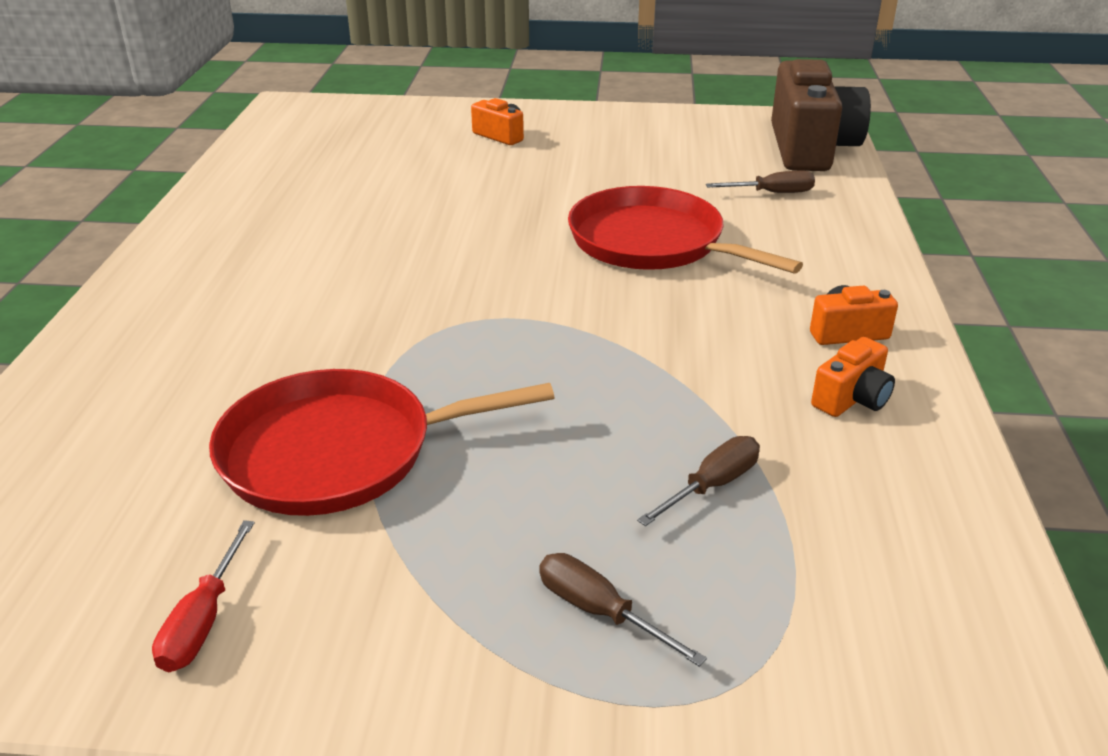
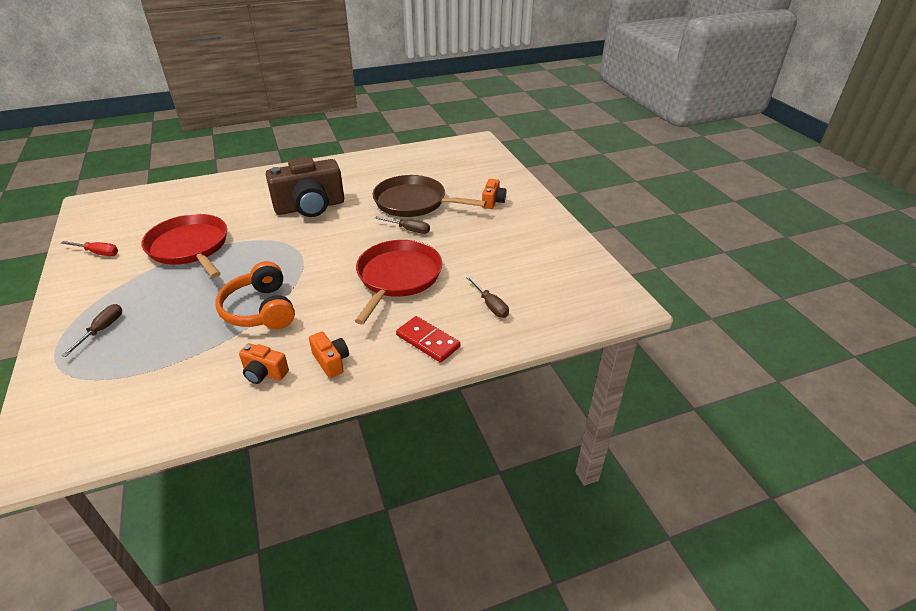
camera: 65 degrees right, 5 degrees up
red screwdriver [152,520,255,673] -> red screwdriver turned 150 degrees counterclockwise [61,241,118,256]
brown screwdriver [637,436,760,526] -> brown screwdriver moved to [375,216,430,234]
brown camera [771,59,871,171] -> brown camera moved to [266,156,344,217]
none -> orange headphones [215,261,295,329]
none -> brown pan [373,175,487,217]
none -> red domino [396,316,460,363]

